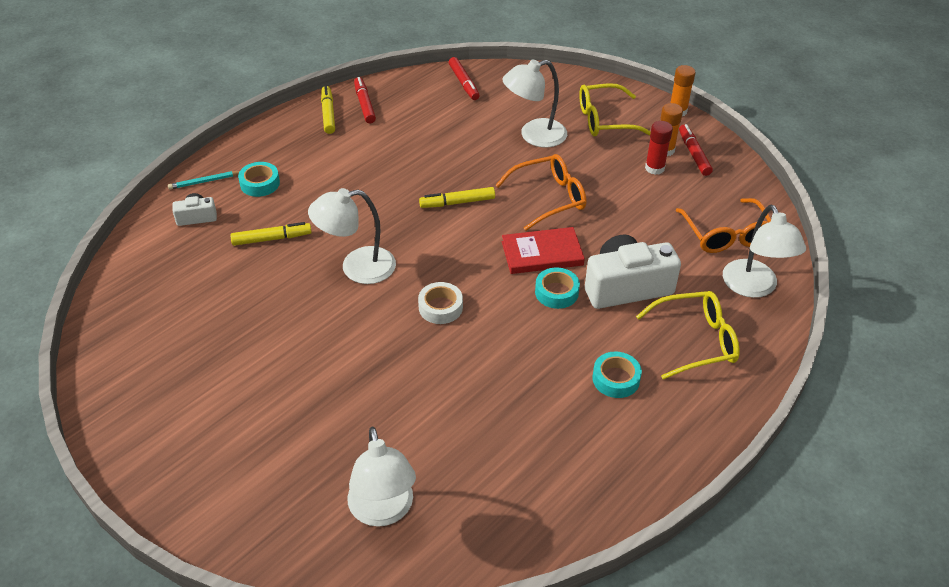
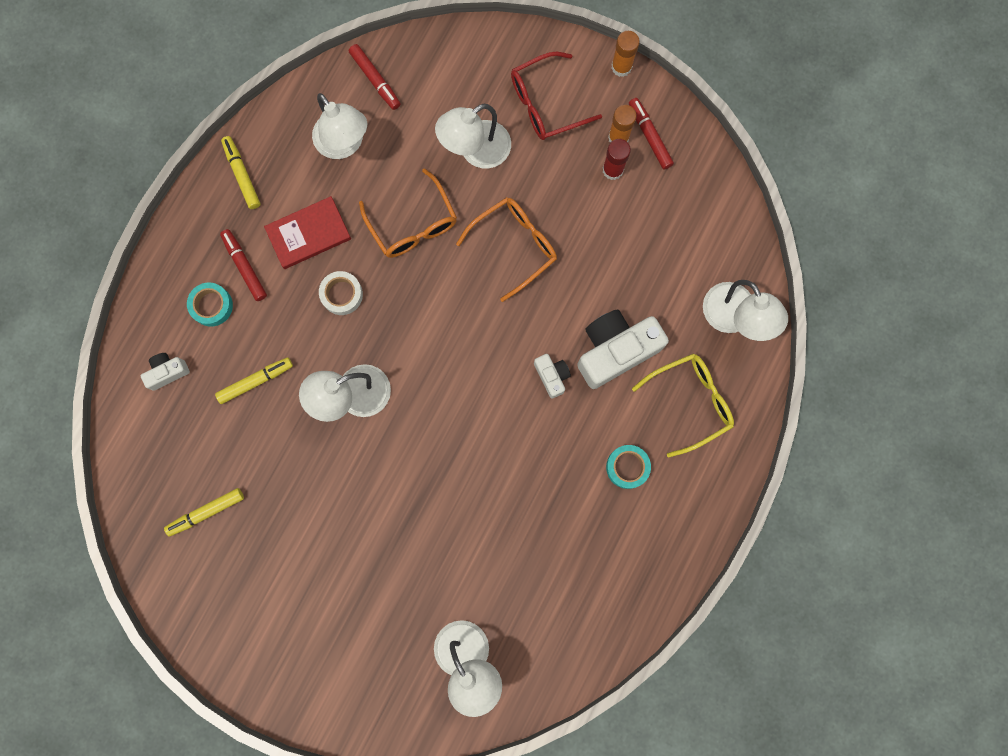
camera: 15 degrees left, 35 degrees up
turquoise pencil [168,171,240,189] -> none
red marker [354,77,376,123] -> red marker moved to [220,229,267,301]
white tape [418,282,463,324] -> white tape moved to [319,271,363,315]
yellow marker [419,187,495,208] -> yellow marker moved to [164,488,244,537]
red book [502,227,585,274] -> red book moved to [264,196,351,269]
turquoise tape [535,267,580,309] -> white camera [534,354,571,399]
yellow glasses [579,83,651,136] -> red glasses [511,52,602,140]
orange glasses [675,198,771,253] -> orange glasses moved to [359,168,457,258]
none -> white lamp [312,93,367,159]

